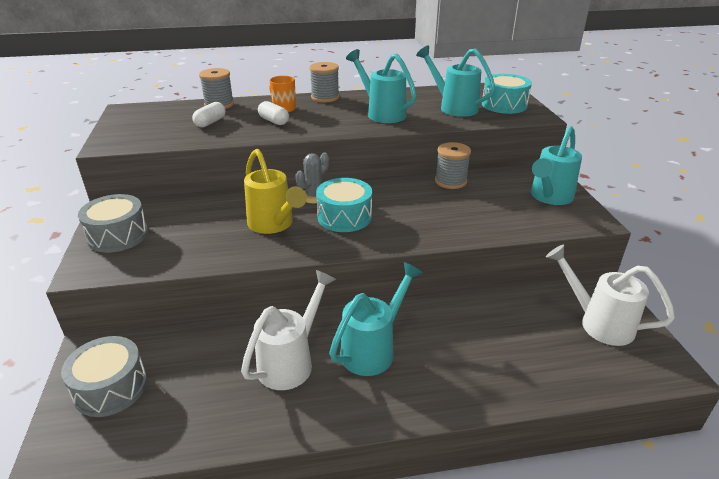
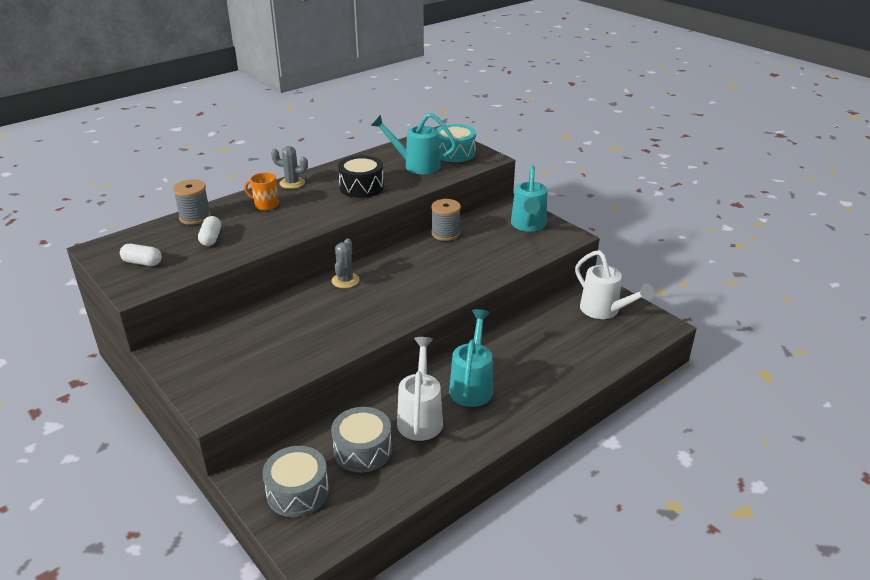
camera: 30 degrees left, 0 degrees up
grey drum [78,194,148,253] -> grey drum moved to [331,407,392,473]
yellow watering can [244,149,307,234] -> none
white capsule [258,101,289,125] -> white capsule moved to [120,244,162,266]
grey spool [309,62,339,103] -> grey cactus [271,146,308,189]
turquoise drum [316,178,372,232] -> none
turquoise watering can [346,49,417,123] -> black drum [338,155,384,198]
white watering can [546,245,675,346] -> white watering can turned 135 degrees counterclockwise [575,250,654,319]

